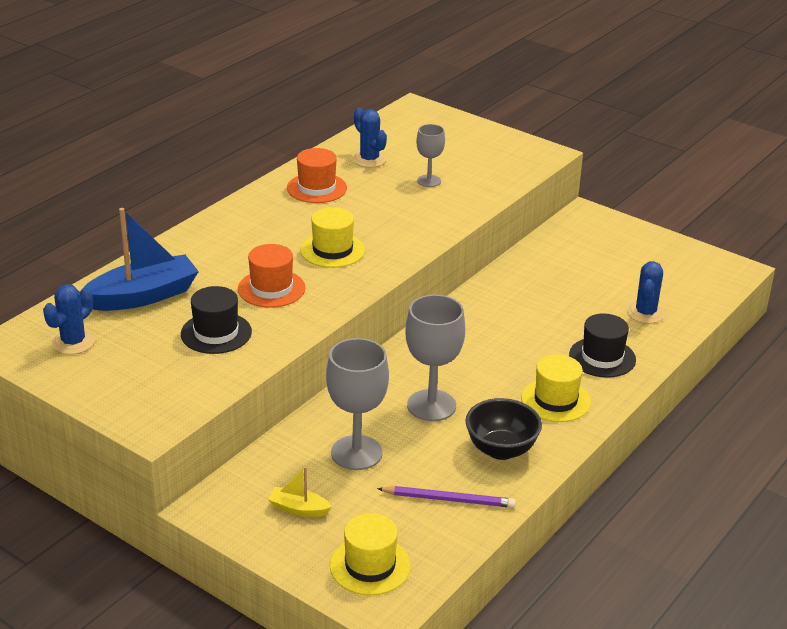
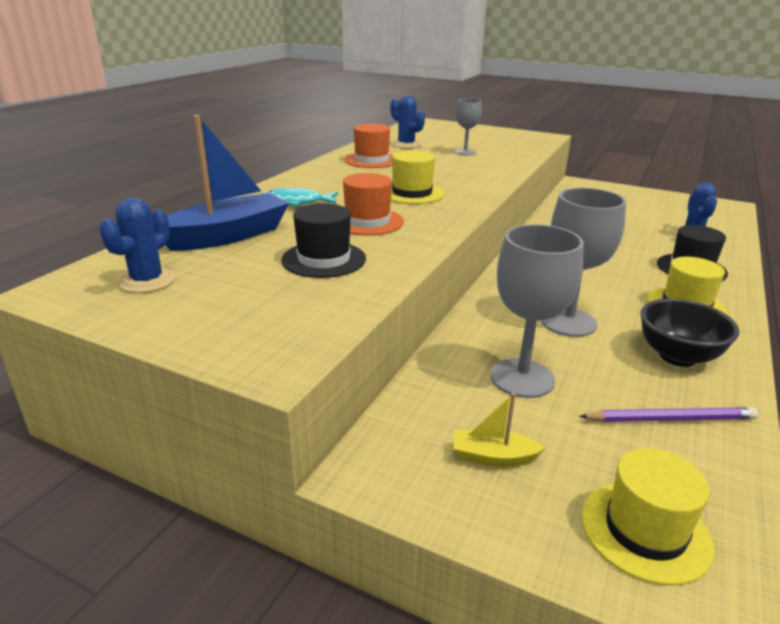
camera: 10 degrees left, 5 degrees down
none -> turquoise fish [262,188,338,207]

